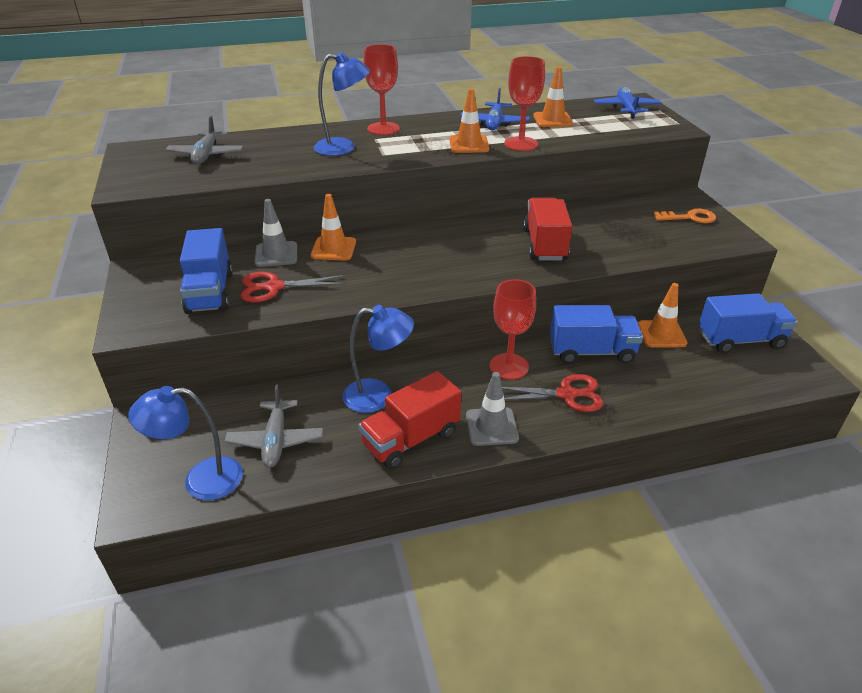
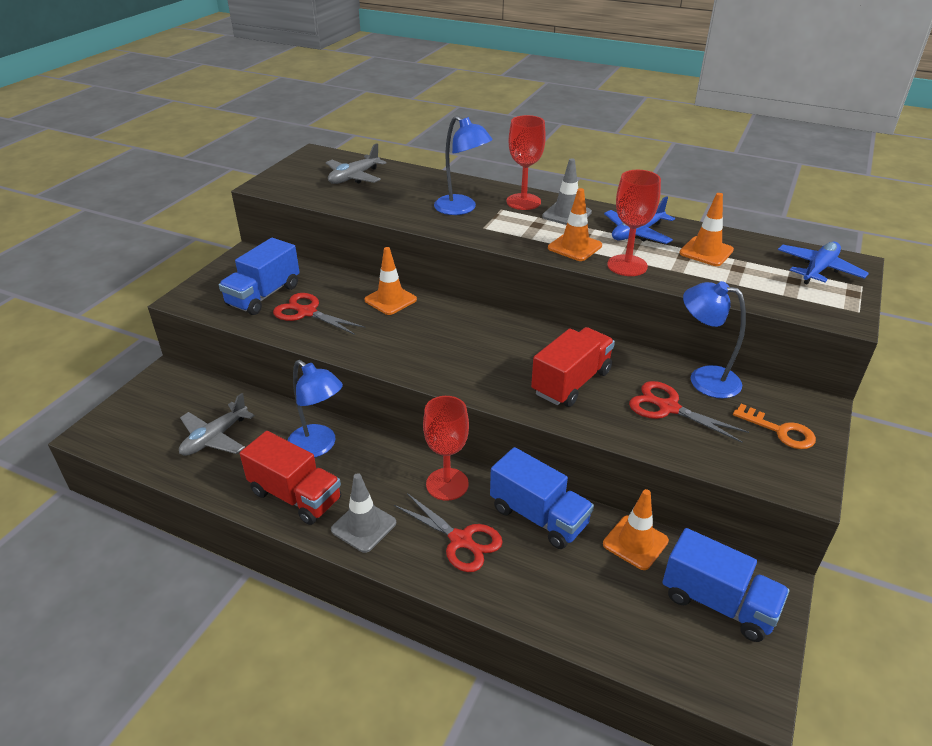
camera: 40 degrees right, 0 degrees up
blue lamp [128,386,243,500] -> blue lamp moved to [683,281,746,398]
grey traffic cone [255,199,297,267] -> grey traffic cone moved to [542,158,592,225]
red truck [359,371,461,469] -> red truck turned 150 degrees counterclockwise [240,431,341,525]
none -> red scissors [629,381,749,443]

